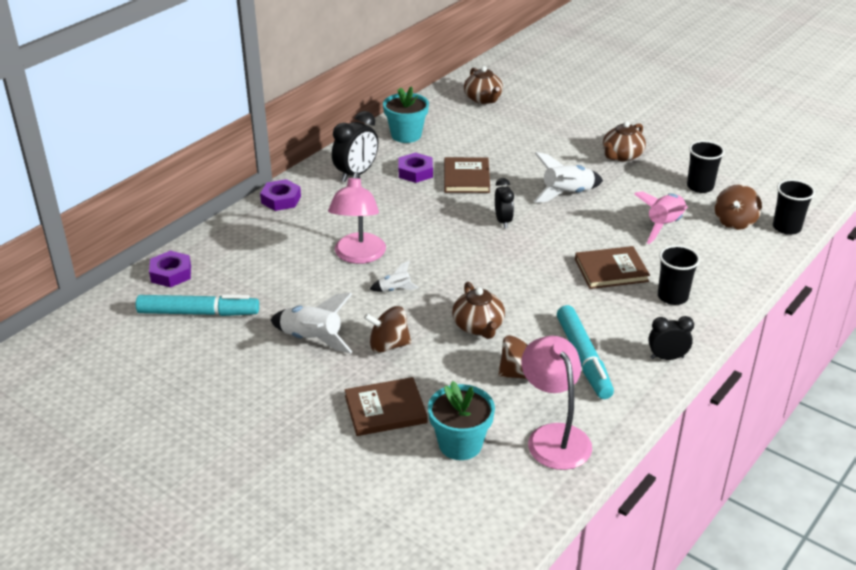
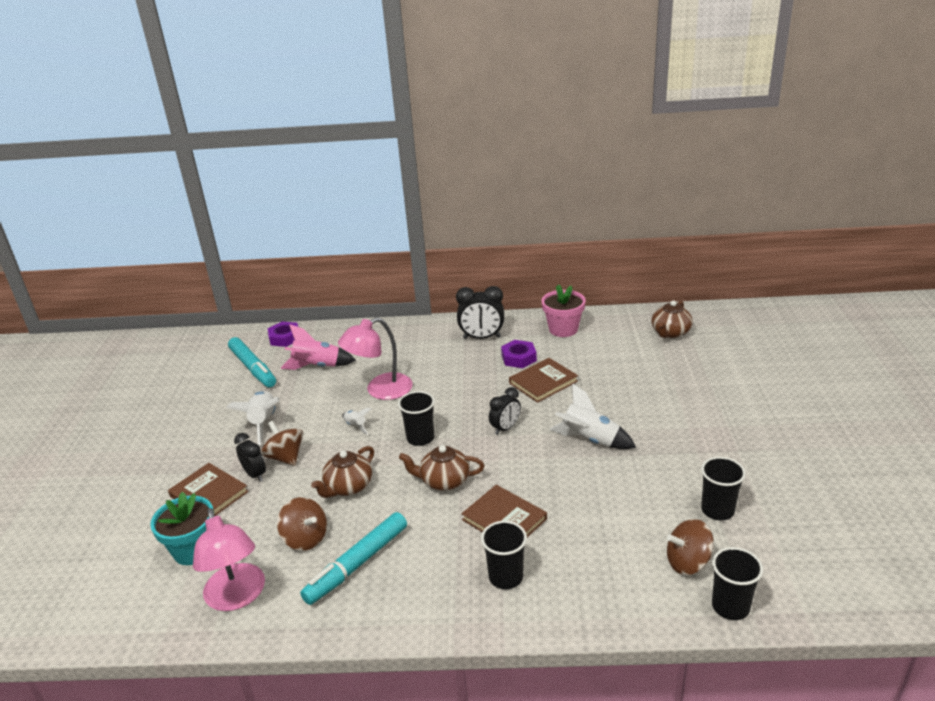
camera: 55 degrees right, 5 degrees down
purple nut [260,179,301,211] -> none
turquoise flower pot [383,86,429,143] -> pink flower pot [542,284,586,337]
pink lamp [521,336,592,470] -> pink lamp turned 120 degrees clockwise [193,508,265,611]
brown teapot [603,121,646,162] -> brown teapot moved to [399,445,485,491]
pink rocket [634,191,688,244] -> pink rocket moved to [281,324,356,370]
black clock [648,316,694,360] -> black clock moved to [234,433,266,482]
none -> black cup [398,391,435,446]

